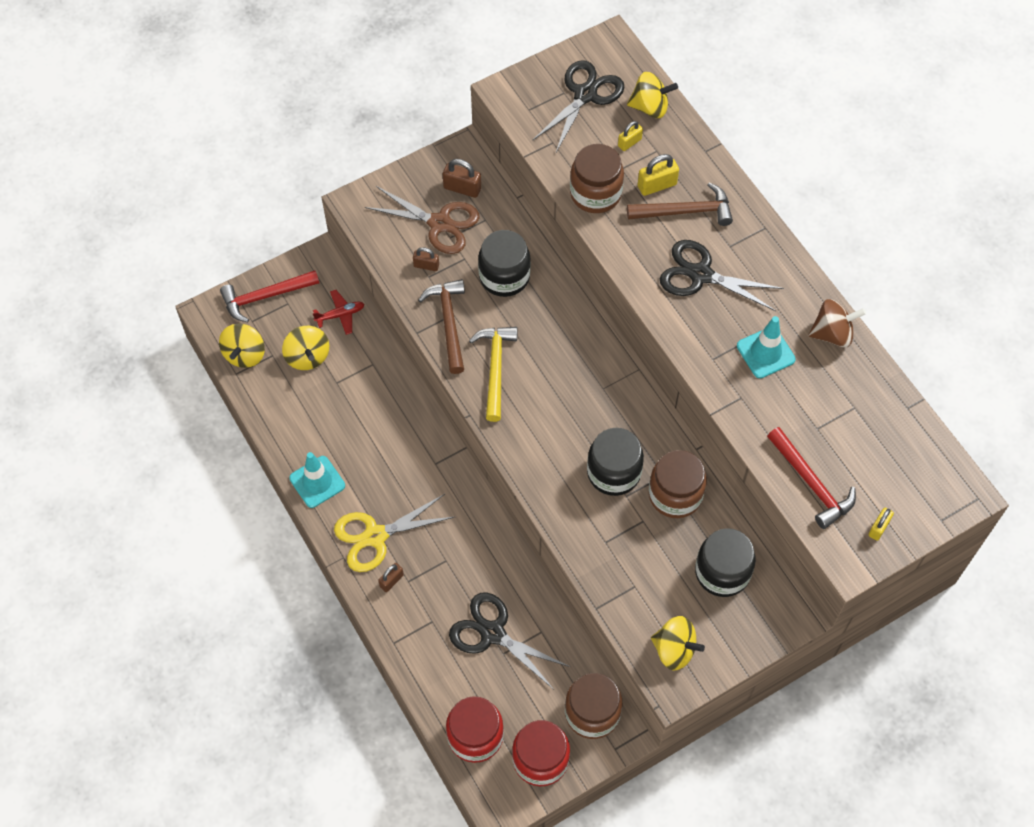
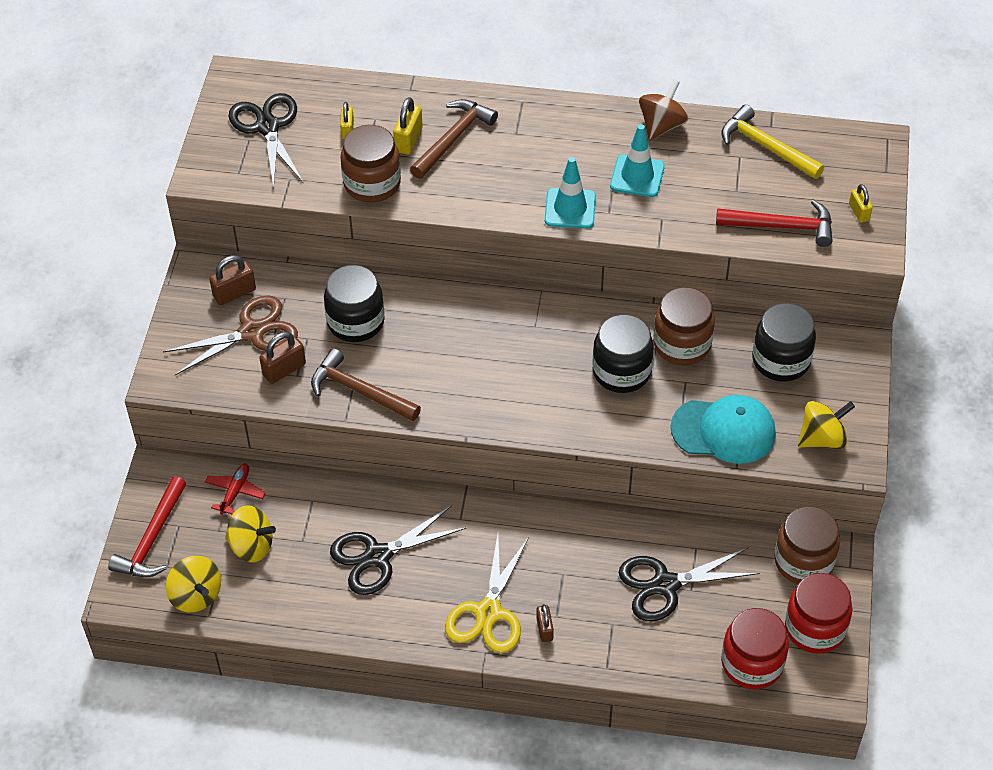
camera: 50 degrees left, 10 degrees down
turquoise traffic cone [289,452,345,508] -> turquoise traffic cone moved to [545,157,596,229]
brown padlock [413,247,439,271] -> brown padlock [260,332,306,384], size x1.51
yellow hammer [469,327,518,422] -> yellow hammer moved to [721,105,824,179]
yellow spinning top [627,72,678,118] -> none
black scissors [660,240,784,311] -> black scissors moved to [330,505,467,595]
none -> turquoise cap [671,395,776,464]

